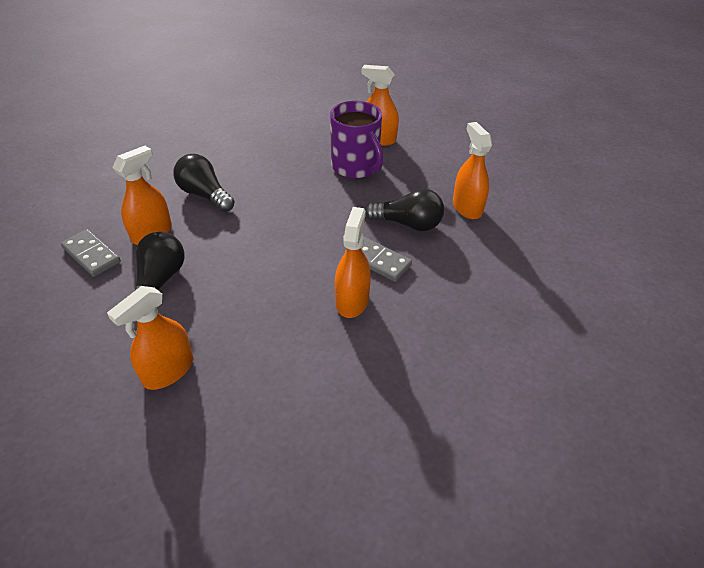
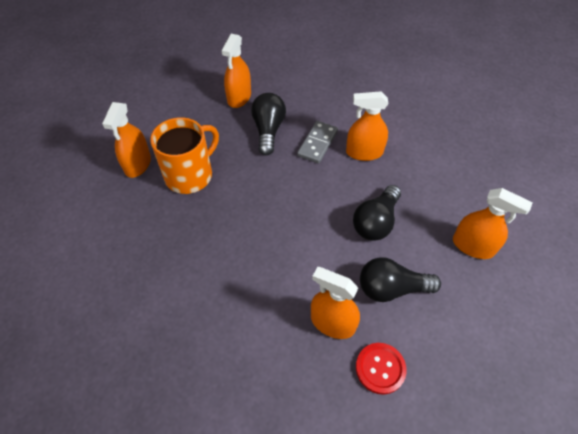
camera: 100 degrees left, 10 degrees up
grey domino [61,229,121,277] -> red button [356,343,407,395]
black light bulb [173,154,235,212] -> black light bulb moved to [353,185,401,241]
purple mug [330,101,383,178] -> orange mug [150,117,219,194]
orange spray bottle [453,122,492,219] -> orange spray bottle turned 45 degrees counterclockwise [221,34,251,108]

